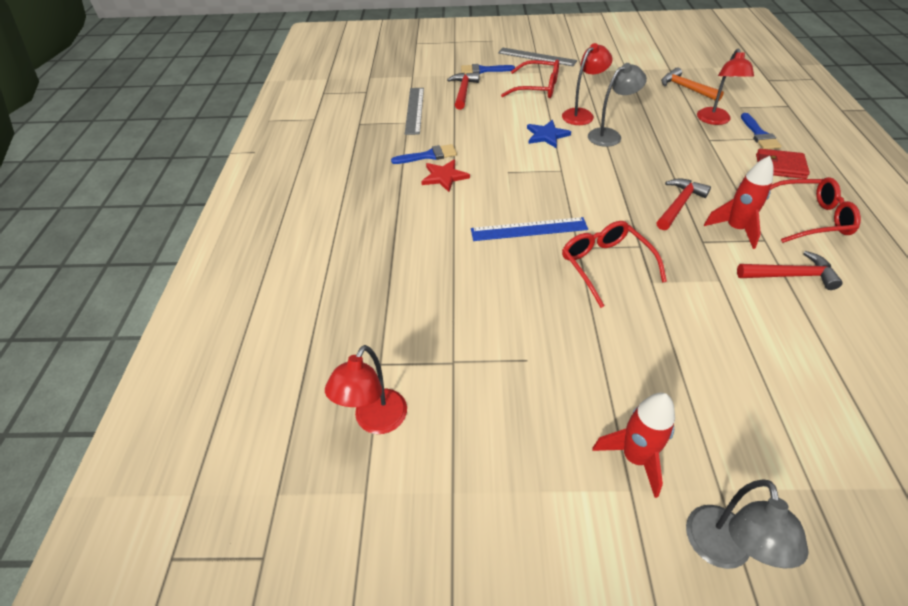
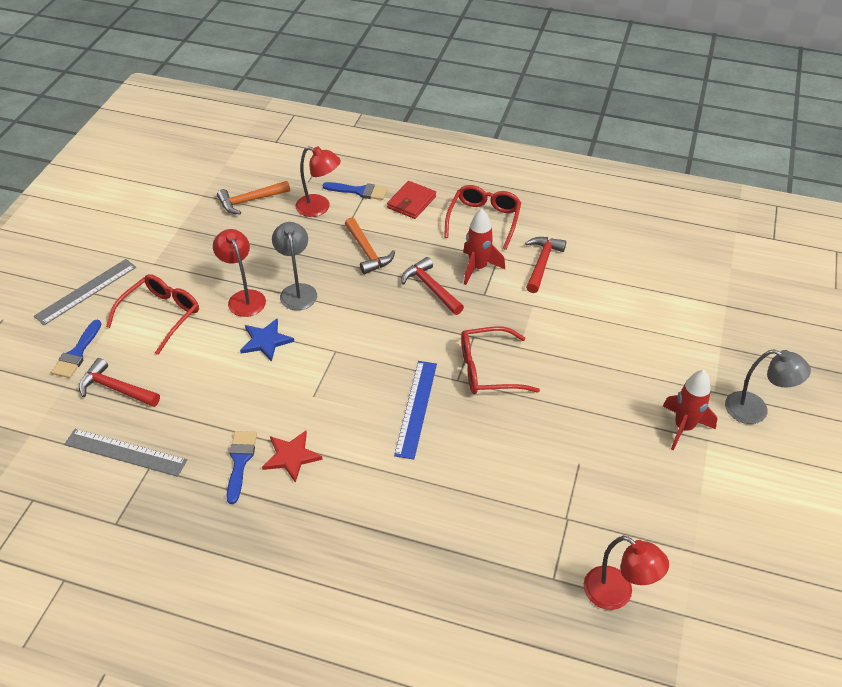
camera: 75 degrees left, 0 degrees up
none -> orange hammer [345,217,395,274]

